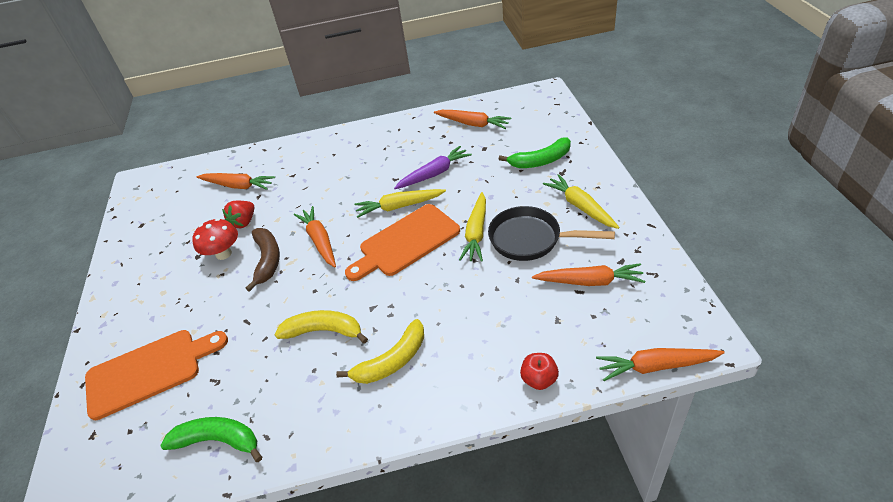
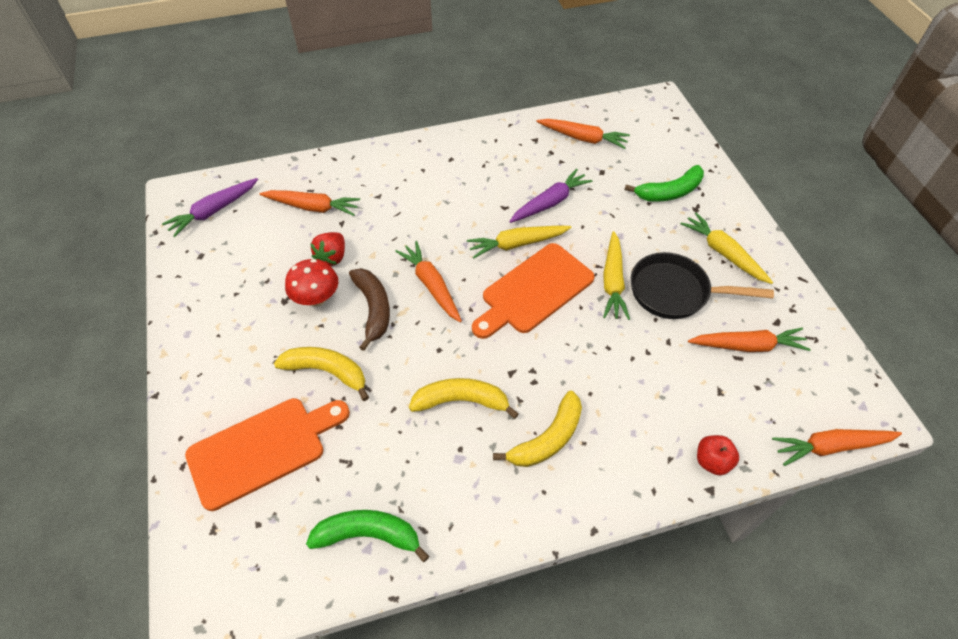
camera: 10 degrees left, 10 degrees up
none -> purple carrot [162,178,258,237]
none -> yellow banana [274,347,369,401]

